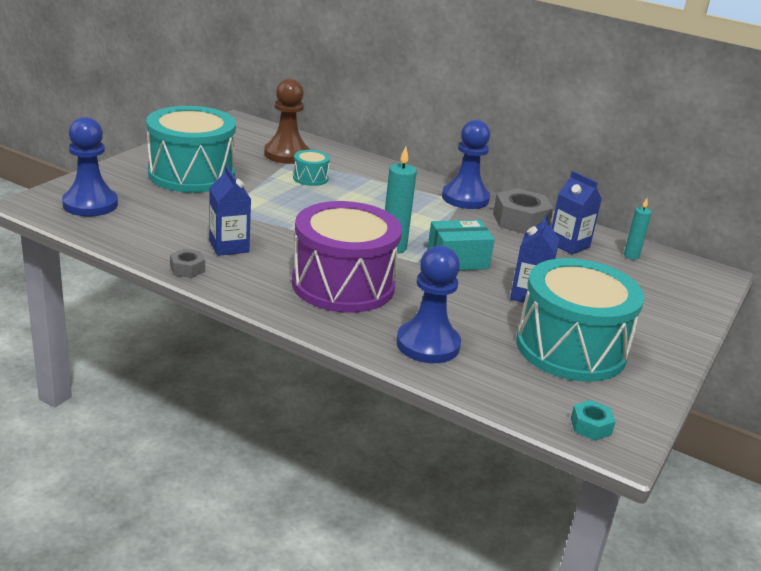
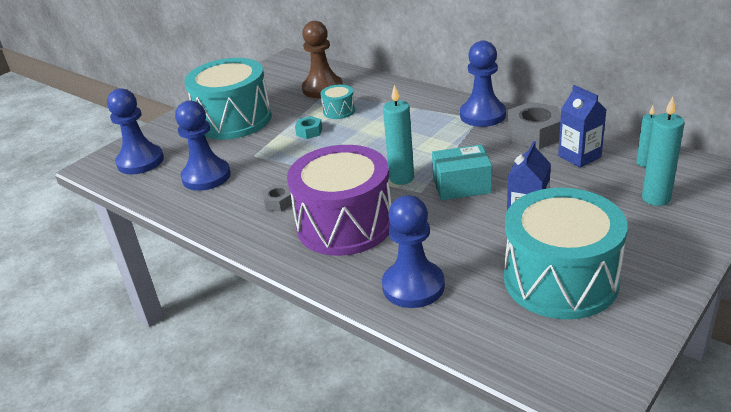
camera: 15 degrees right, 5 degrees up
grey nut [170,249,205,278] -> grey nut moved to [262,185,292,212]
blue carton [209,166,251,256] -> none
turquoise nut [571,400,616,441] -> turquoise nut moved to [295,116,322,139]
none -> blue pawn [175,101,231,191]
none -> turquoise candle [642,97,685,206]

